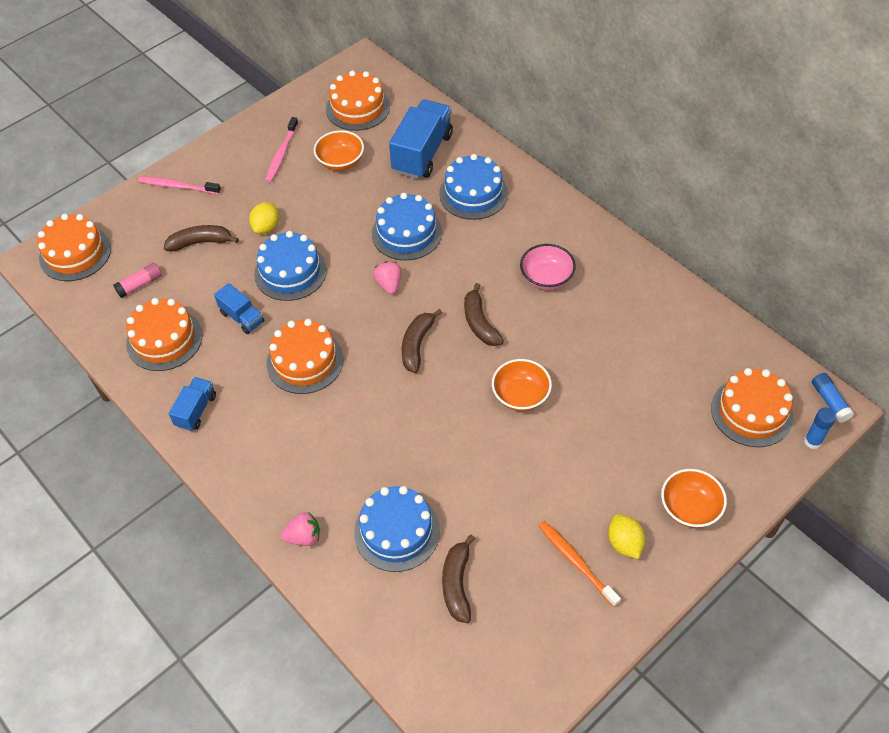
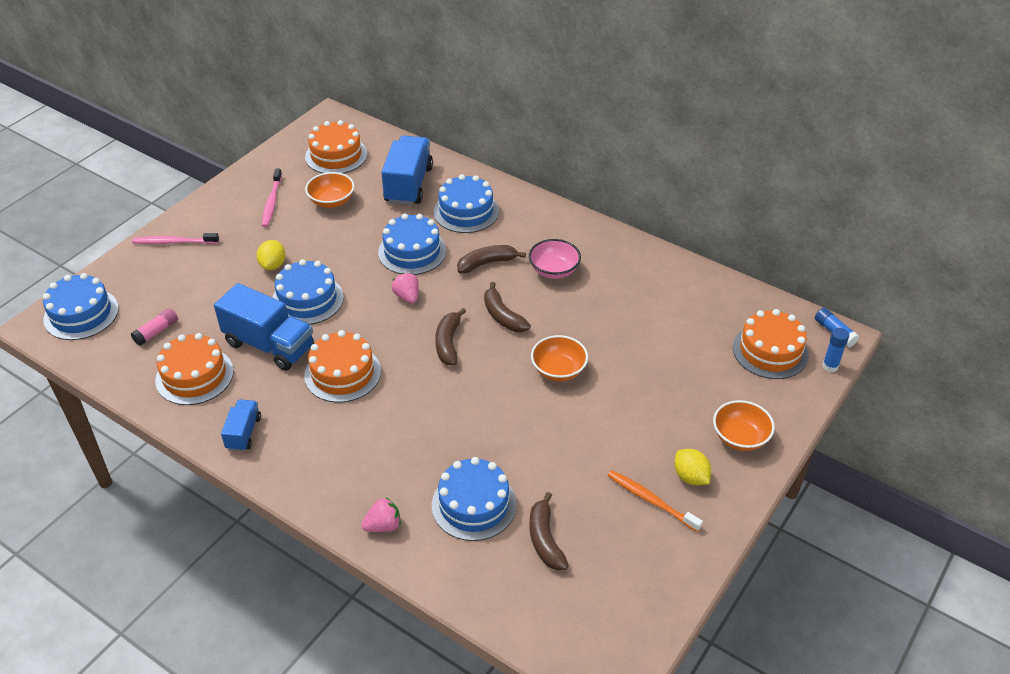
camera: 15 degrees left, 10 degrees down
orange cake [37,214,111,281] -> blue cake [43,273,119,340]
brown banana [164,225,239,251] -> brown banana moved to [457,245,526,274]
blue truck [214,283,264,334] -> blue truck [214,283,314,371], size x1.87

